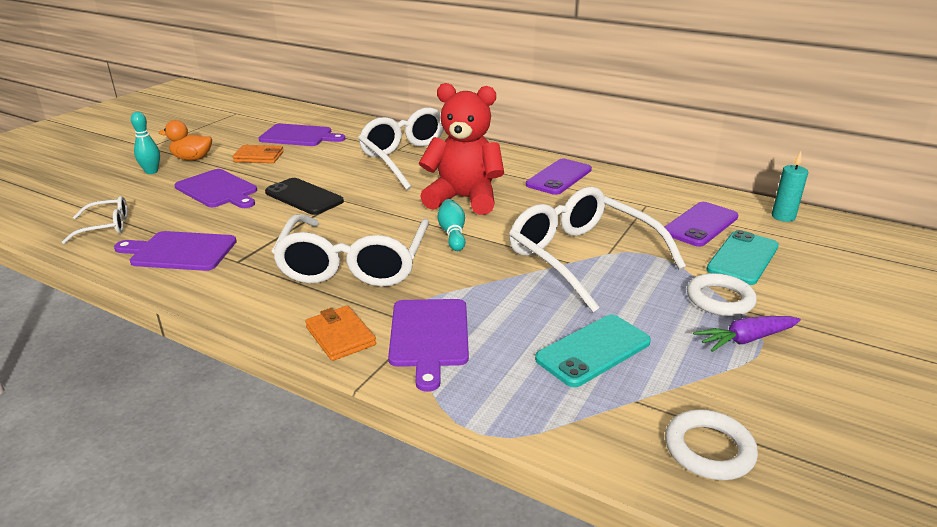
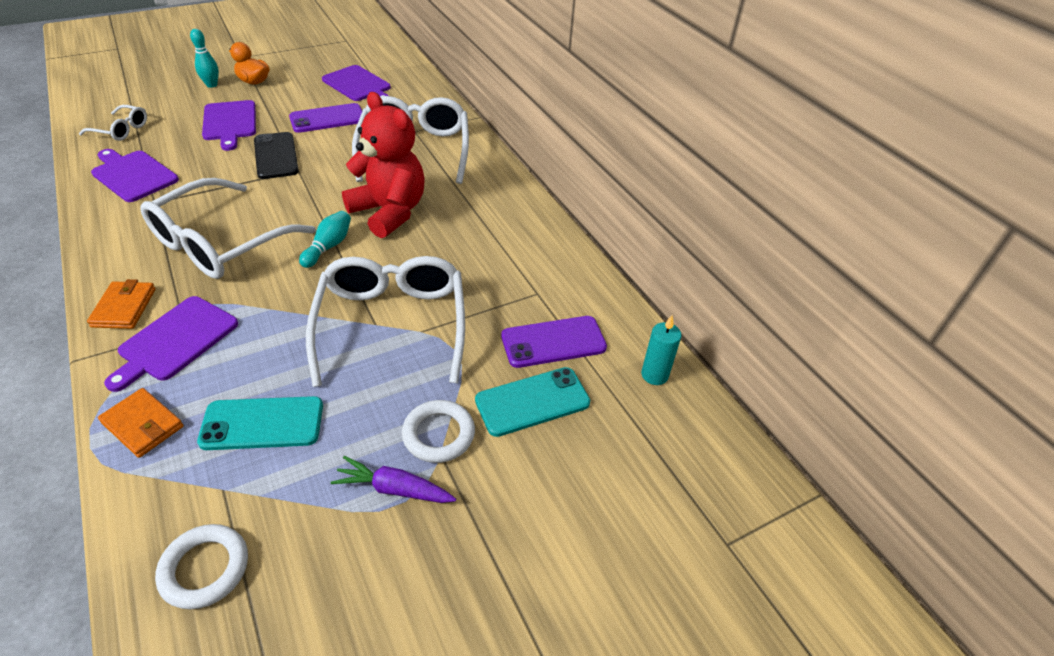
camera: 30 degrees right, 15 degrees up
orange wallet [233,145,283,163] -> orange wallet moved to [98,388,183,458]
purple phone [526,159,592,195] -> purple phone moved to [289,103,362,133]

